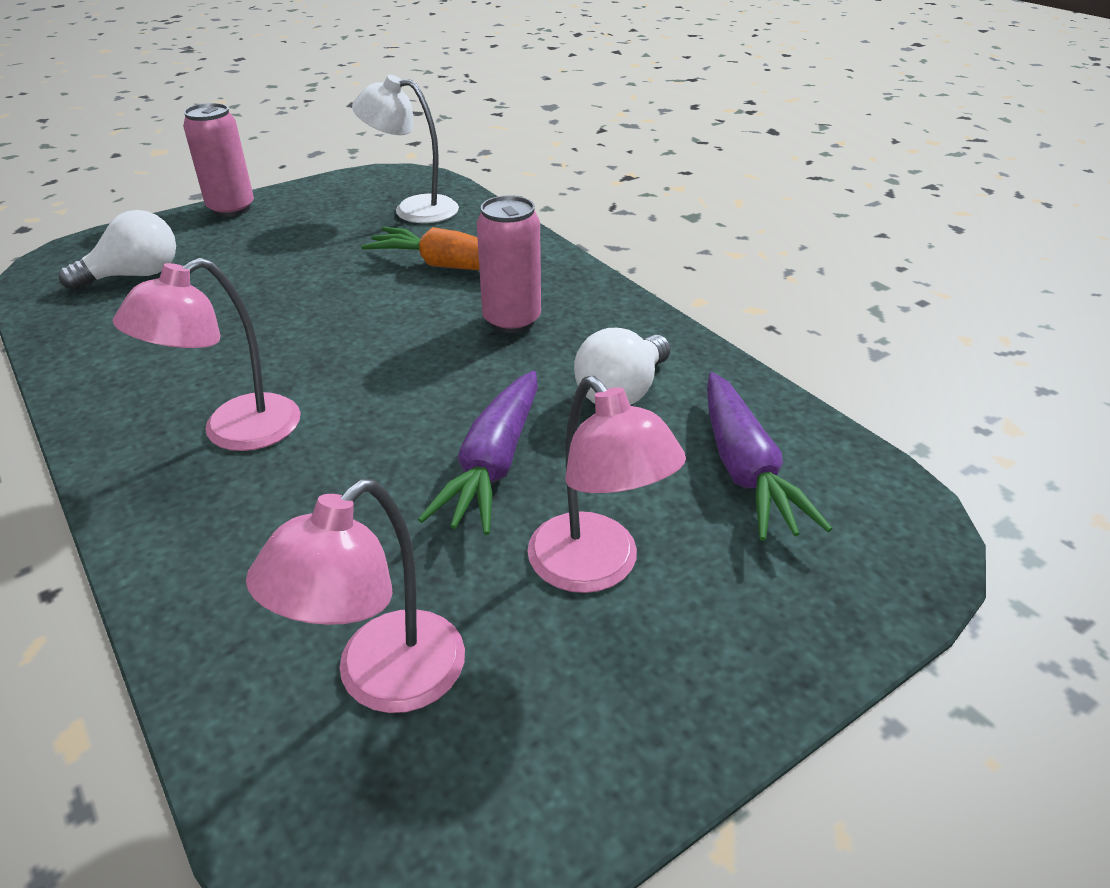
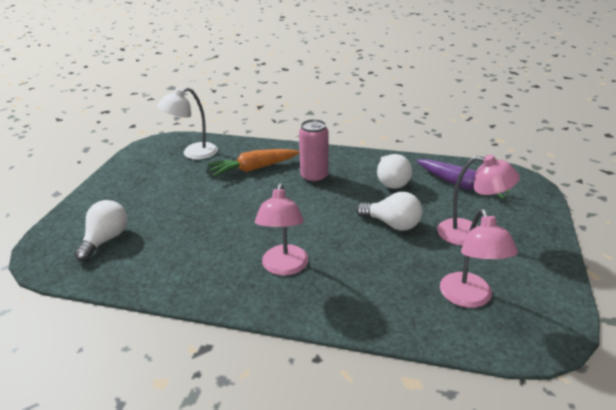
camera: 40 degrees left, 5 degrees down
pink can [183,103,254,217] -> none
purple carrot [418,371,538,535] -> white light bulb [356,192,422,230]

